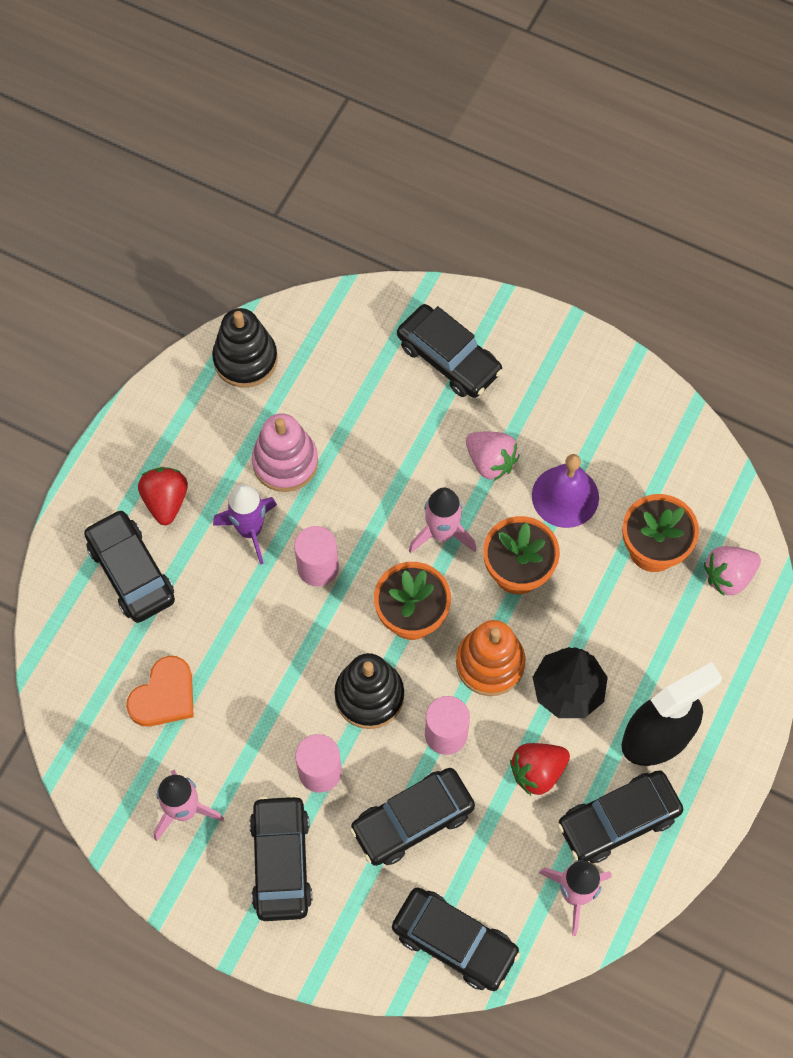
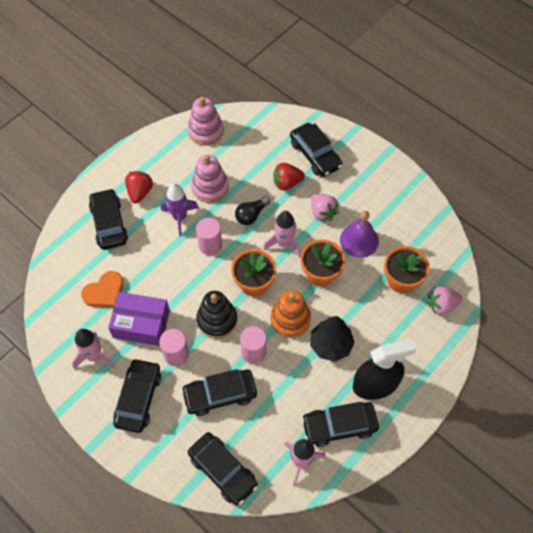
camera: 15 degrees right, 5 degrees down
black stacking toy [212,308,278,388] -> pink stacking toy [188,97,224,146]
red strawberry [510,743,570,795] -> red strawberry moved to [273,163,305,191]
none -> purple box [108,292,170,346]
none -> black light bulb [235,196,271,225]

